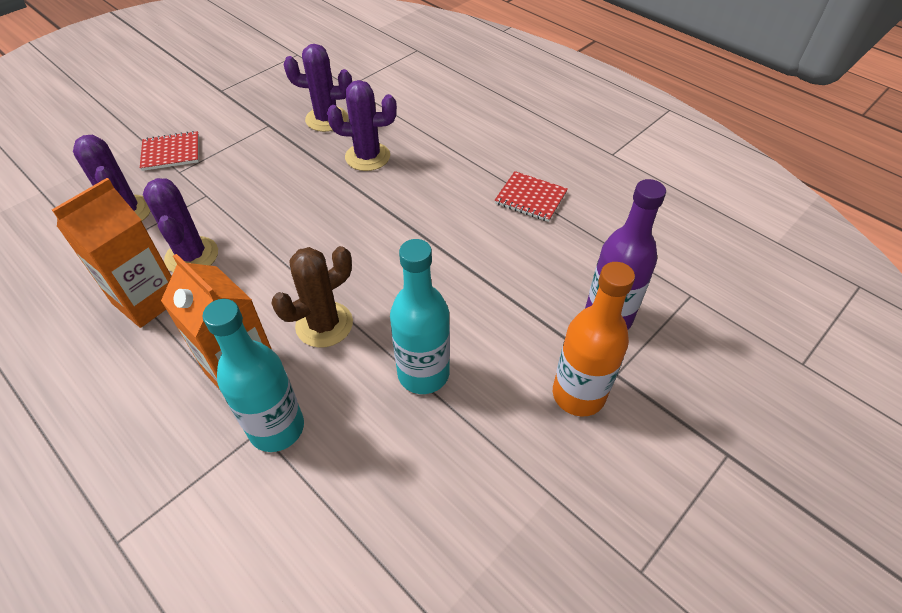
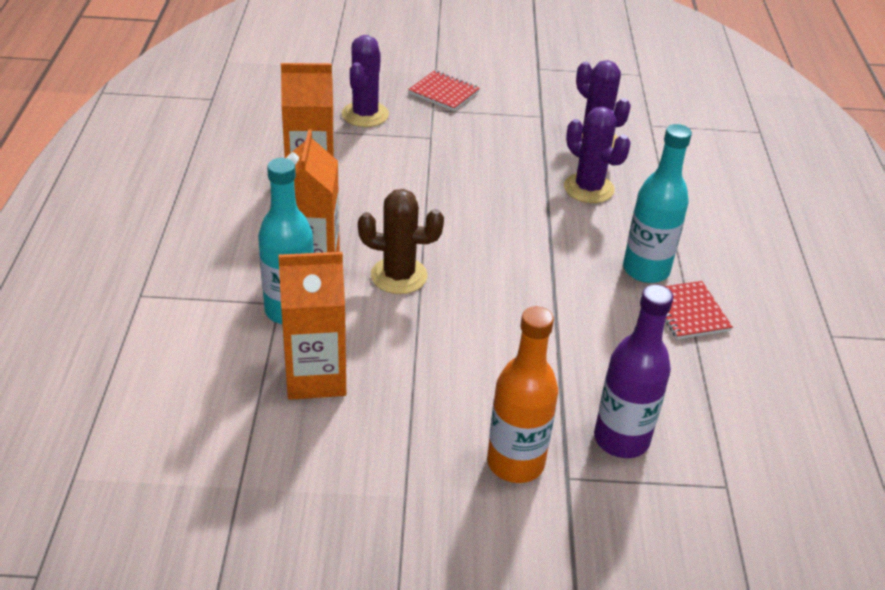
camera: 45 degrees right, 10 degrees down
purple cactus [143,178,218,272] -> none
turquoise bottle [390,239,450,394] -> turquoise bottle moved to [623,124,692,283]
none -> orange carton [278,252,346,400]

